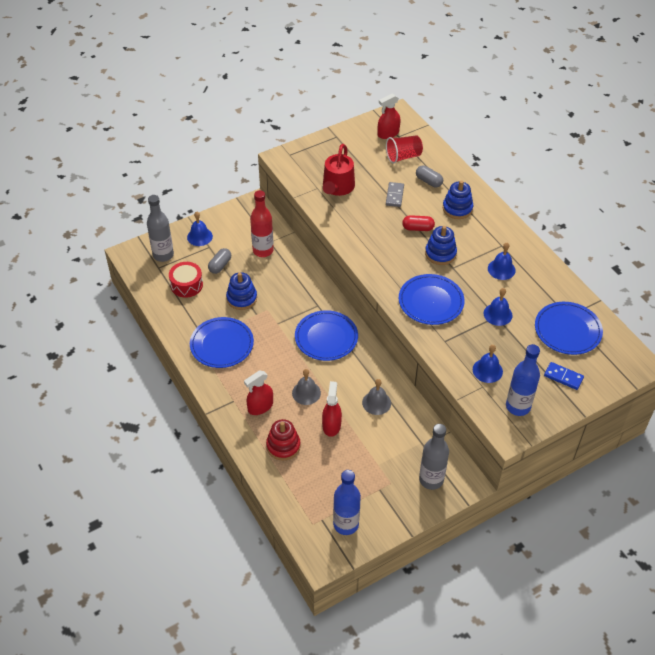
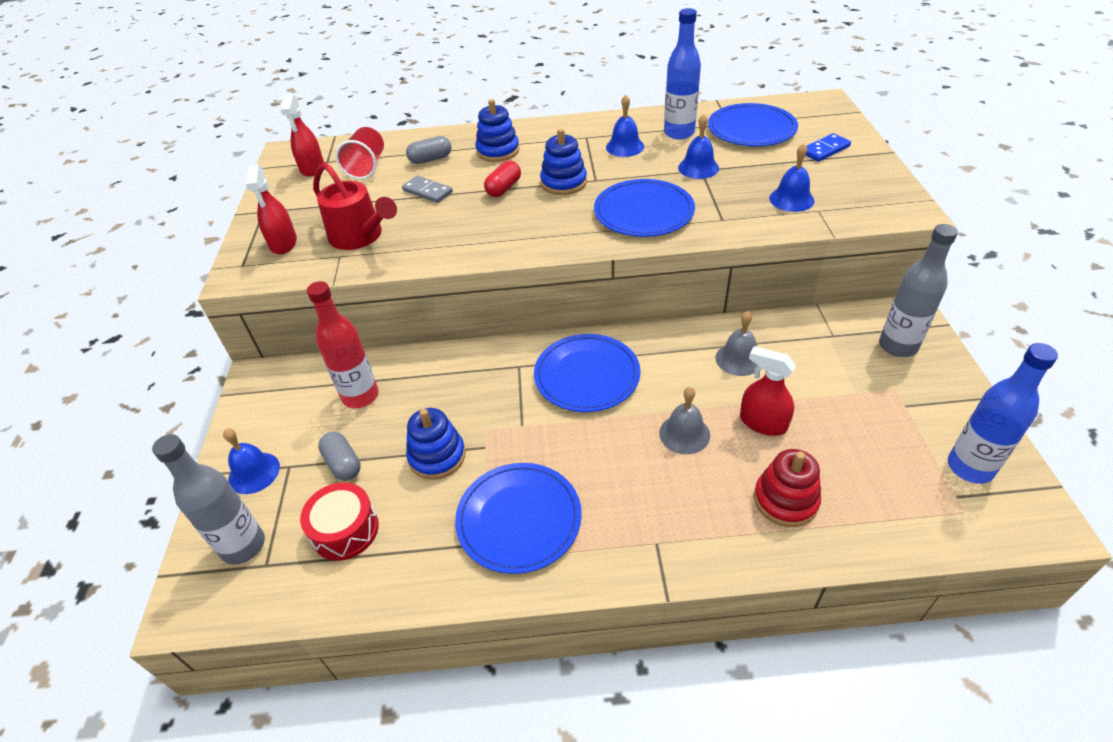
camera: 60 degrees left, 5 degrees down
red spray bottle [244,370,273,415] -> red spray bottle moved to [246,164,297,254]
blue bottle [506,344,540,416] -> blue bottle moved to [664,8,701,139]

